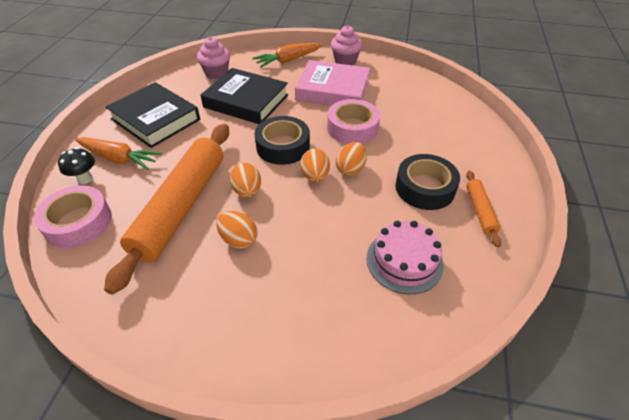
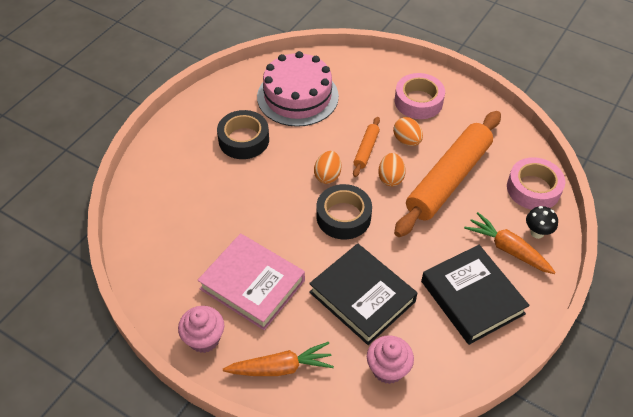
camera: 160 degrees left, 5 degrees up
pink tape [327,99,380,144] -> pink tape moved to [395,73,445,119]
orange egg [336,142,367,176] -> none
pink cake [366,221,444,294] -> pink cake [257,51,339,127], size x1.52
orange rolling pin [466,171,501,247] -> orange rolling pin moved to [353,117,380,177]

